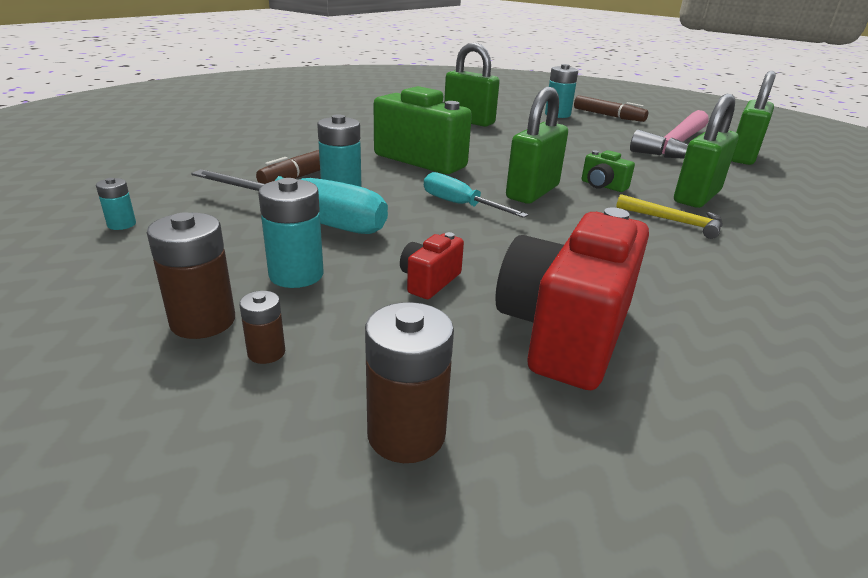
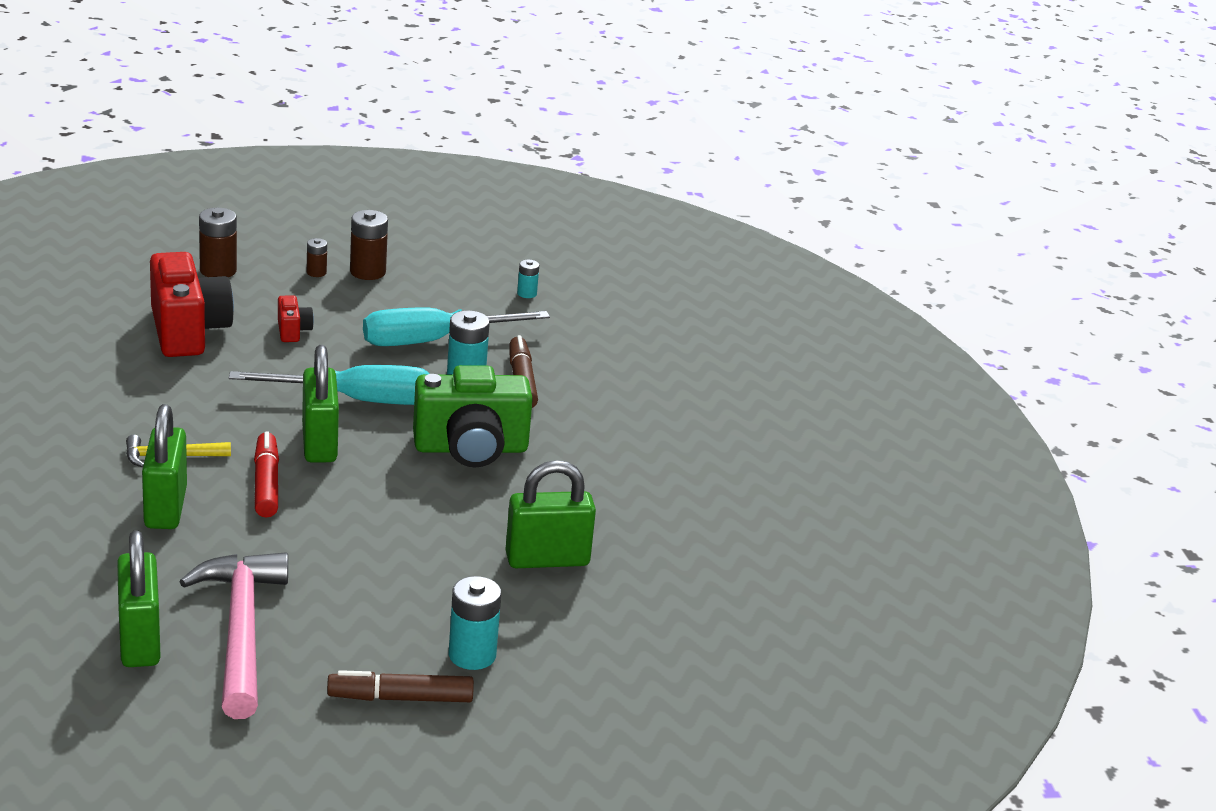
camera: 135 degrees right, 0 degrees up
turquoise battery [258,178,324,288] -> none
turquoise screwdriver [424,172,528,218] -> turquoise screwdriver [229,365,430,405], size x1.71
green camera [582,150,635,192] -> red marker [254,431,279,518]

